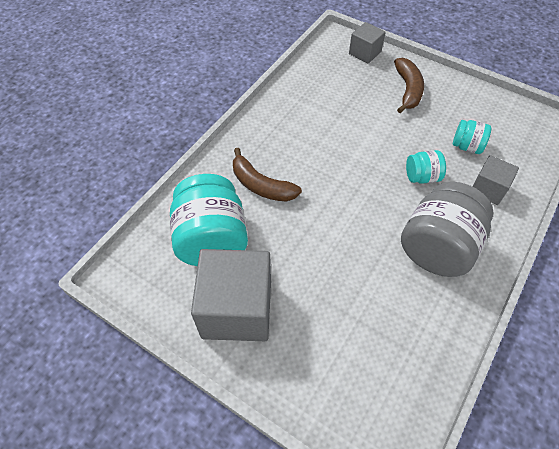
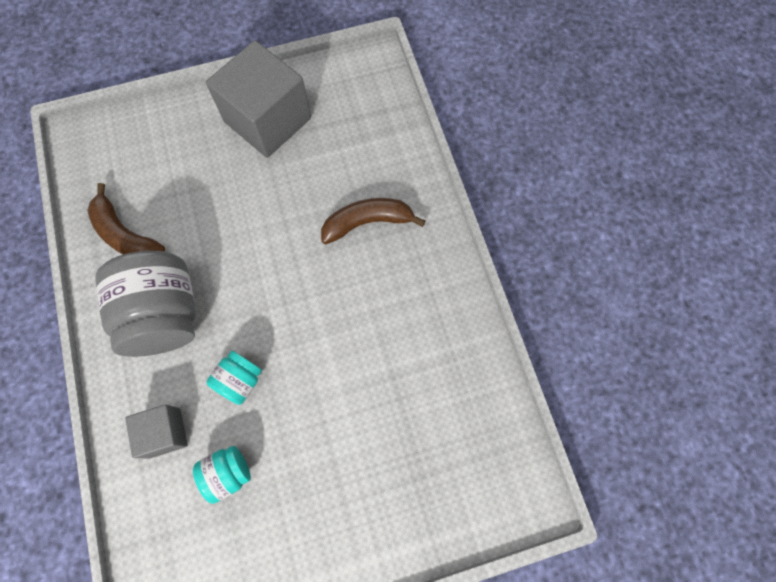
camera: 130 degrees right, 15 degrees up
turquoise jar [170,174,248,266] -> none
grey cube [349,22,386,64] -> none
brown banana [394,58,424,113] -> brown banana moved to [87,183,165,255]

